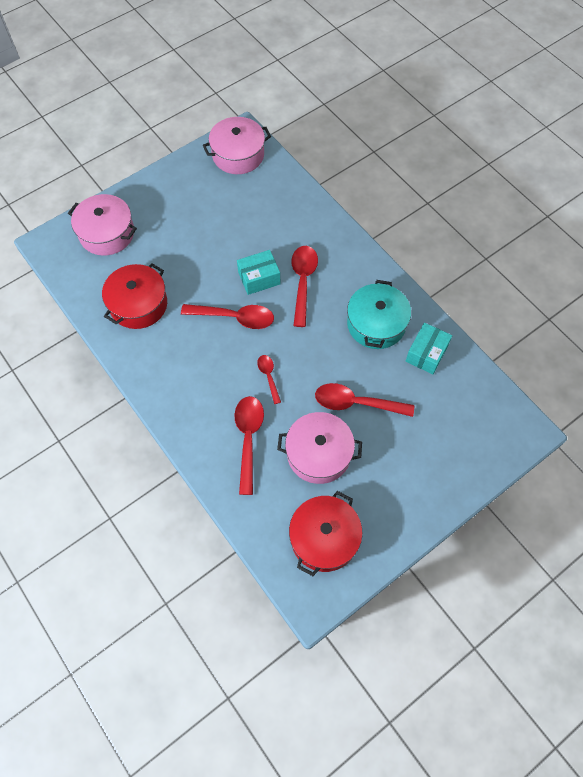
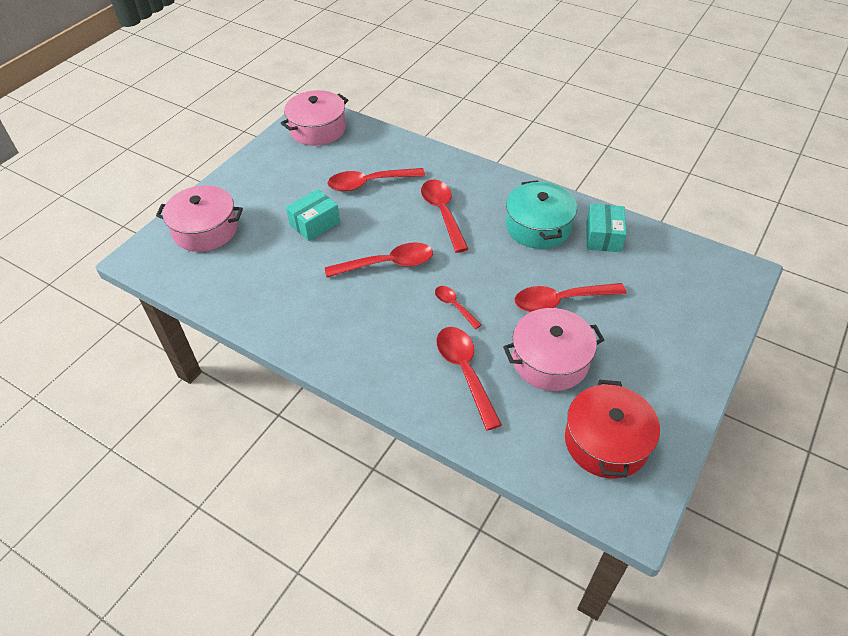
camera: 20 degrees left, 15 degrees down
red pot [102,263,167,329] -> none
turquoise box [237,250,280,295] -> turquoise box moved to [286,189,340,241]
none -> red spoon [328,168,425,192]

